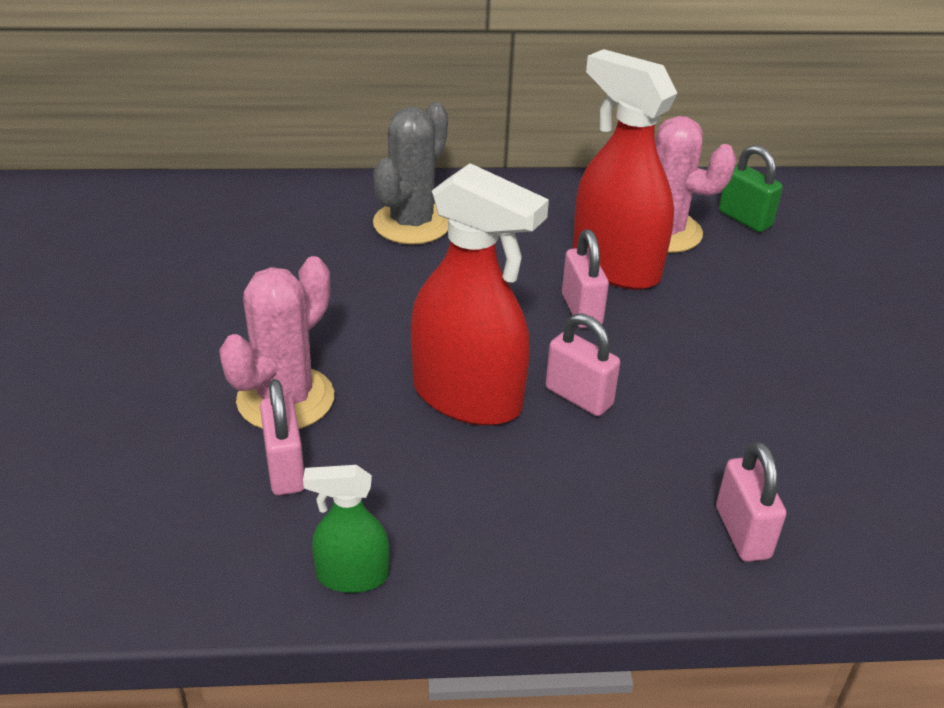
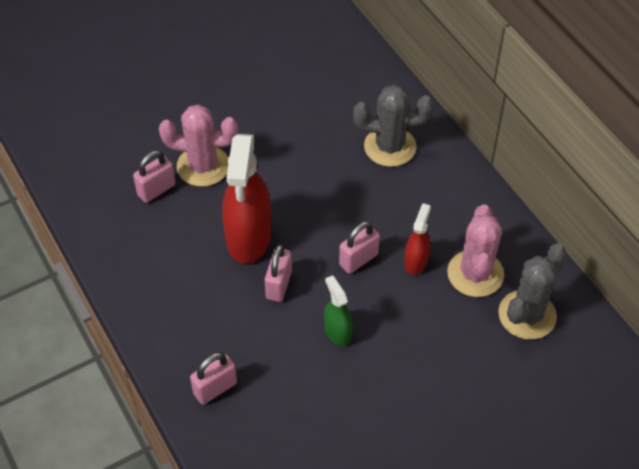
camera: 65 degrees right, 15 degrees up
green spray bottle [303,465,390,593] -> green spray bottle moved to [324,275,353,346]
red spray bottle [572,49,678,290] -> red spray bottle [404,203,431,275], size x0.50
green padlock [719,145,783,232] -> grey cactus [498,243,566,339]

